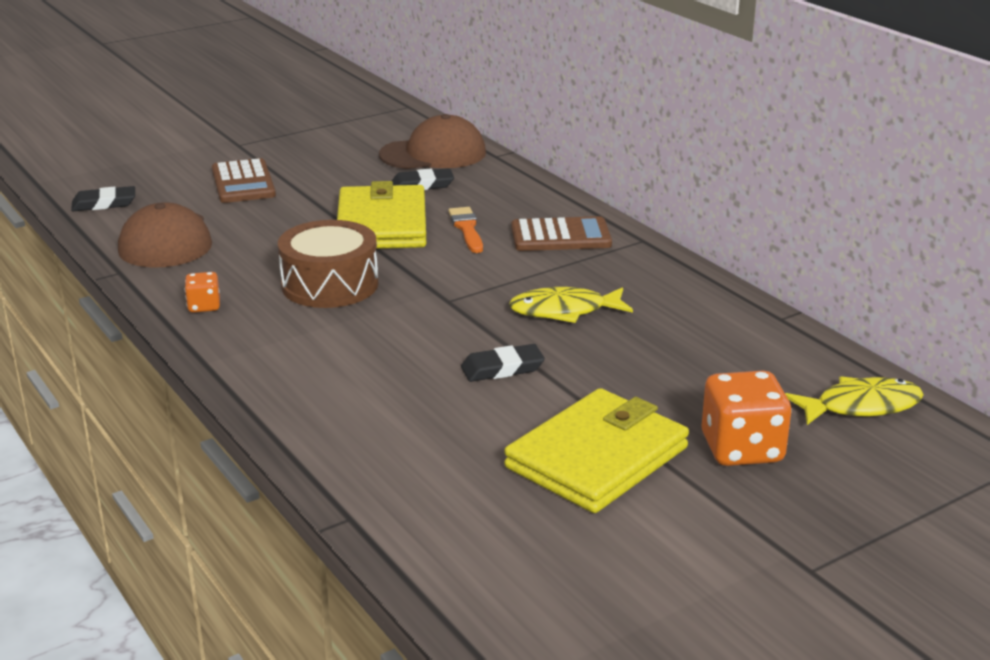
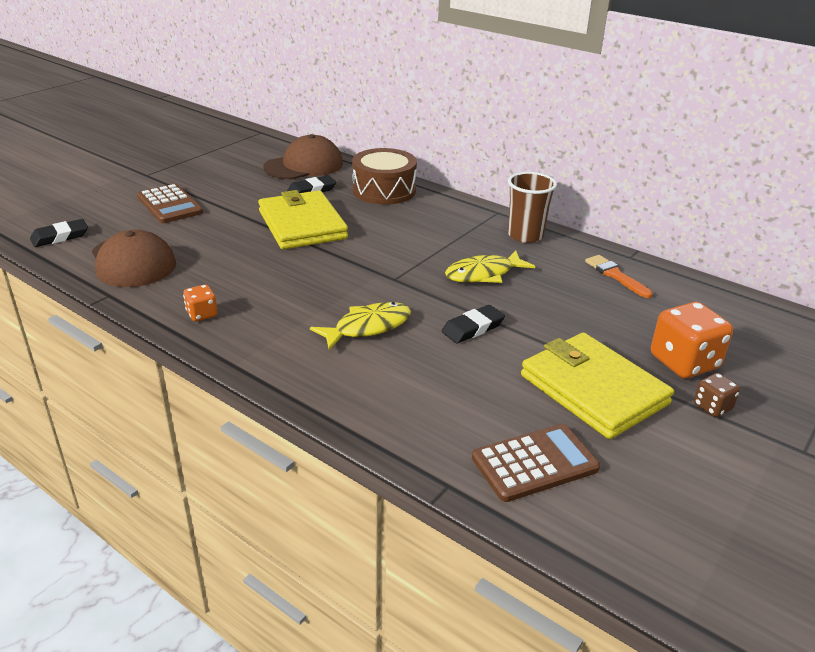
camera: 20 degrees left, 5 degrees up
brown drum [278,220,378,308] -> brown drum moved to [352,148,417,205]
orange brush [448,207,483,253] -> orange brush moved to [585,255,652,298]
yellow wallet [504,388,689,513] -> yellow wallet turned 60 degrees counterclockwise [521,333,674,439]
brown calculator [511,216,612,251] -> brown calculator moved to [472,424,600,502]
yellow fish [785,376,923,425] -> yellow fish moved to [310,302,411,350]
none -> brown cup [508,172,557,243]
none -> brown dice [694,373,740,417]

